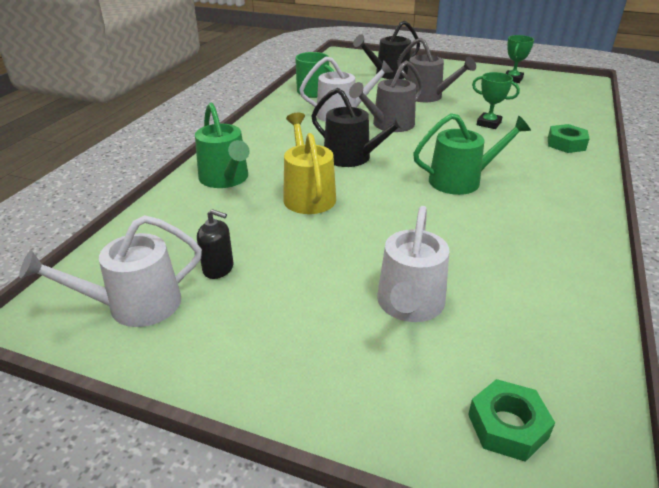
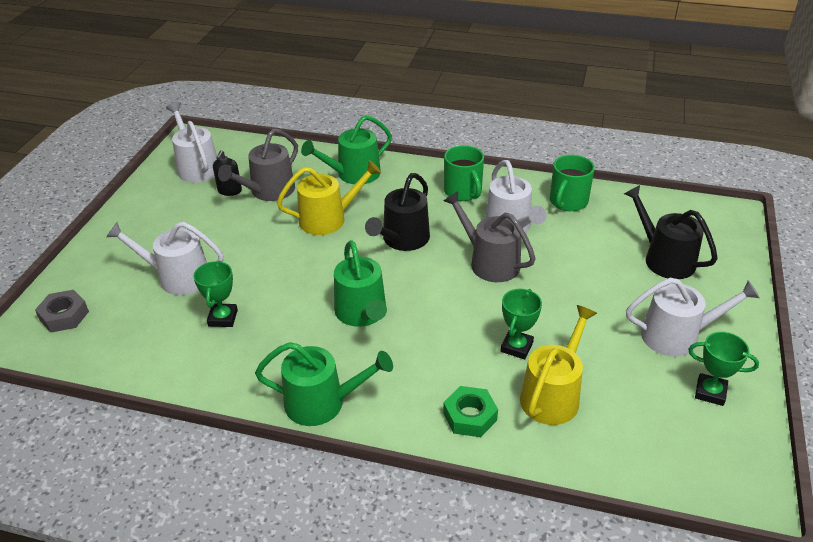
camera: 85 degrees right, 5 degrees up
grey watering can [397,38,476,102] -> grey watering can moved to [218,129,298,201]
green nut [468,379,555,462] -> grey nut [35,290,89,332]
none -> green trophy [194,260,238,327]
none -> green watering can [255,342,393,426]
none -> green mug [444,145,484,201]
none -> yellow watering can [520,305,597,425]
none -> white watering can [626,278,760,357]

